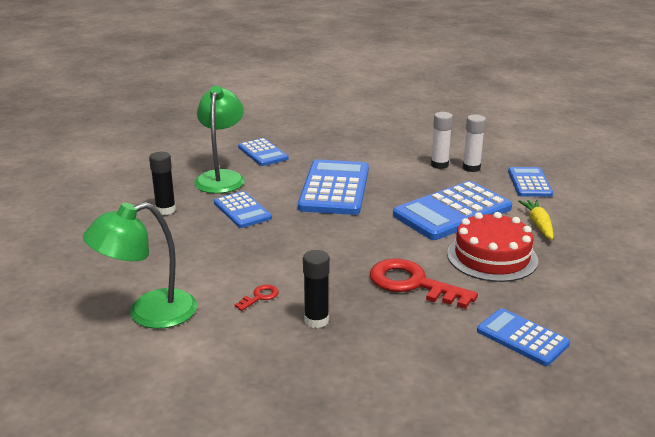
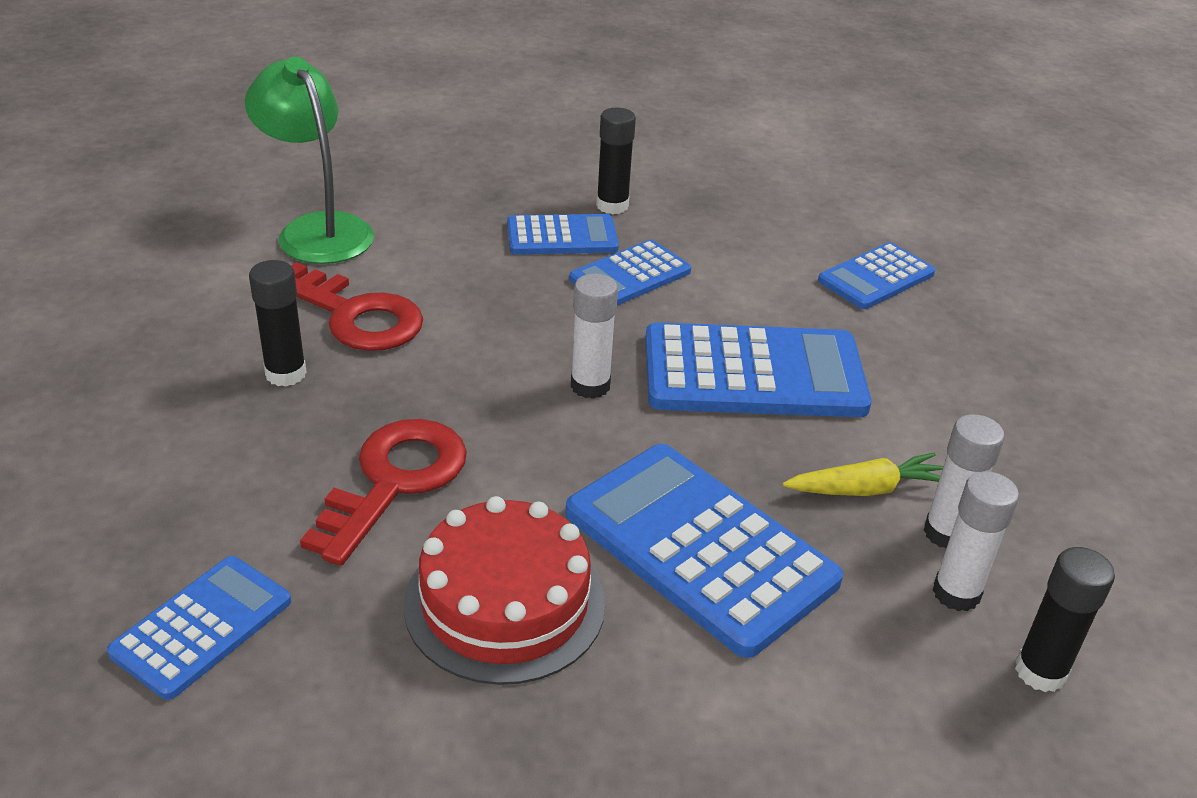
camera: 80 degrees right, 10 degrees up
green lamp [194,86,244,194] -> none
red key [235,284,279,311] -> red key [291,262,423,351], size x2.27
blue calculator [508,167,553,197] -> blue calculator moved to [507,214,619,255]
yellow carrot [518,200,554,240] -> yellow carrot moved to [782,453,943,496]
none -> white glue stick [571,274,618,399]
none -> black glue stick [1015,547,1115,692]

